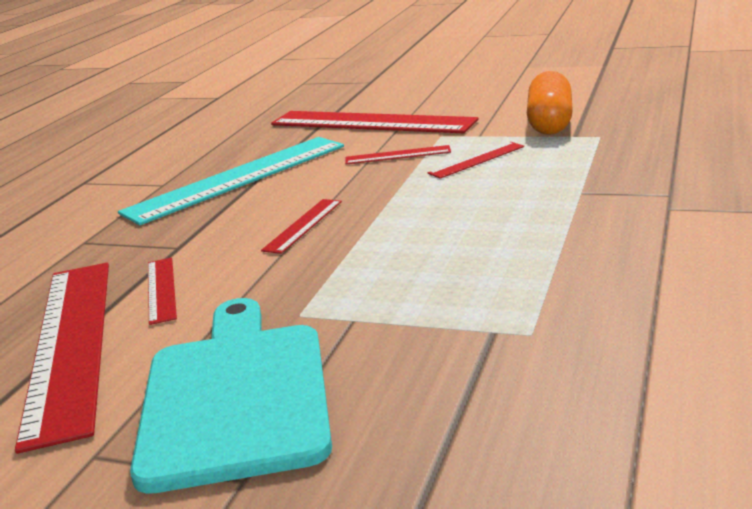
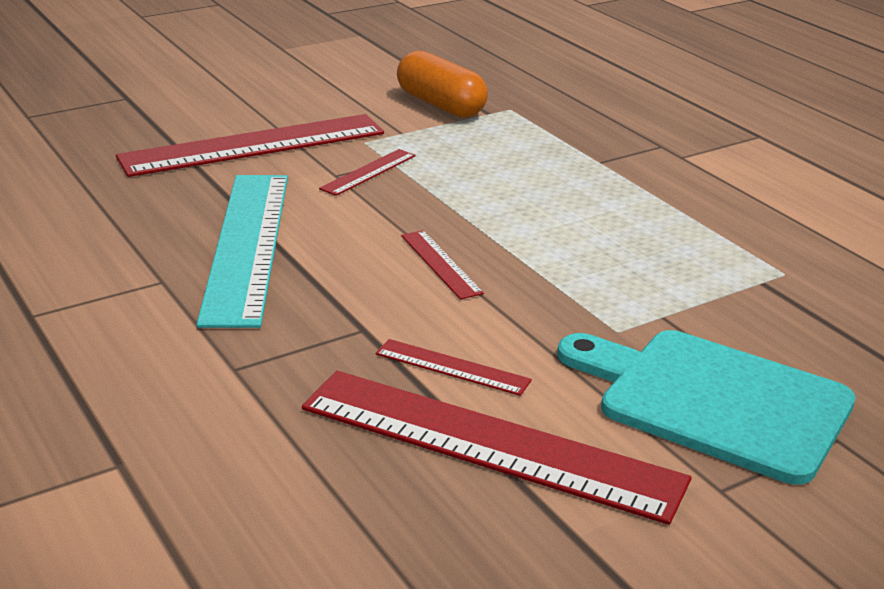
camera: 55 degrees left, 5 degrees up
red ruler [427,142,524,179] -> none

